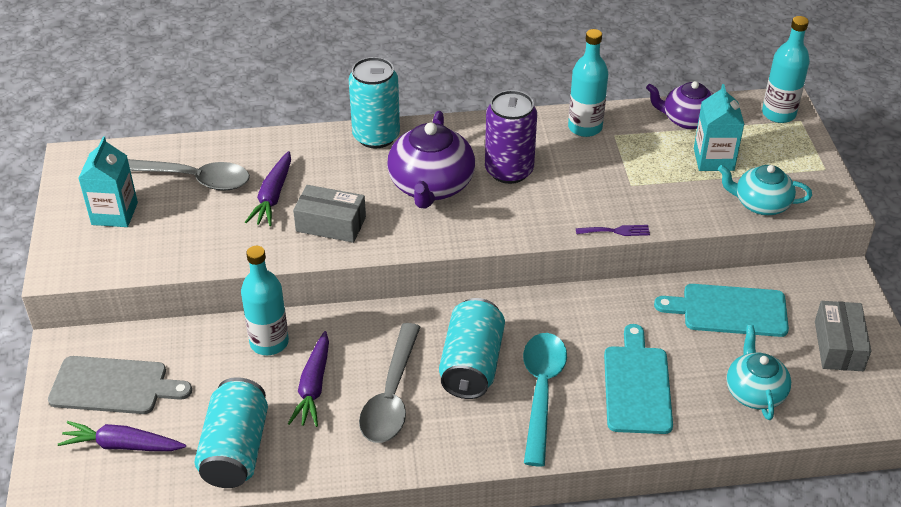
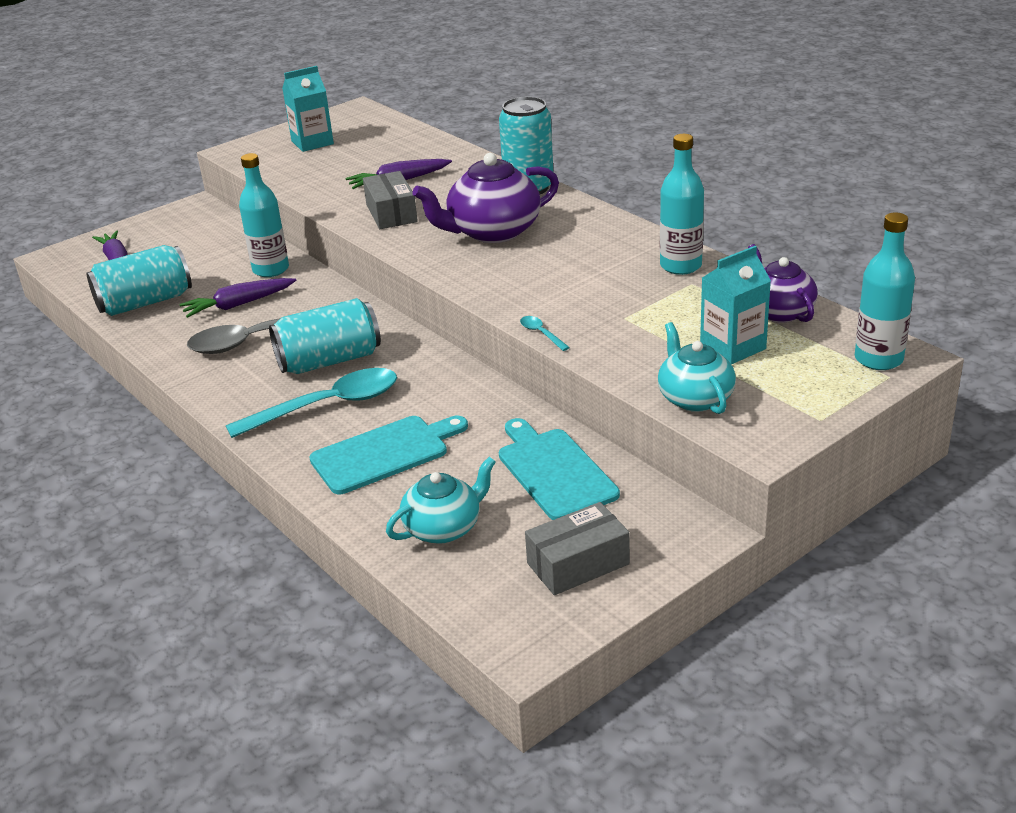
camera: 60 degrees right, 10 degrees down
grey cutting board [48,356,192,414] -> none
grey spoon [128,159,250,191] -> none
purple can [485,90,537,184] -> none
purple fork [576,225,650,236] -> turquoise spoon [520,316,570,351]

